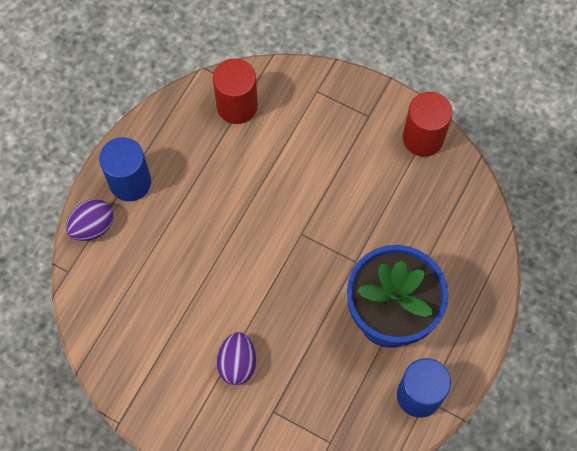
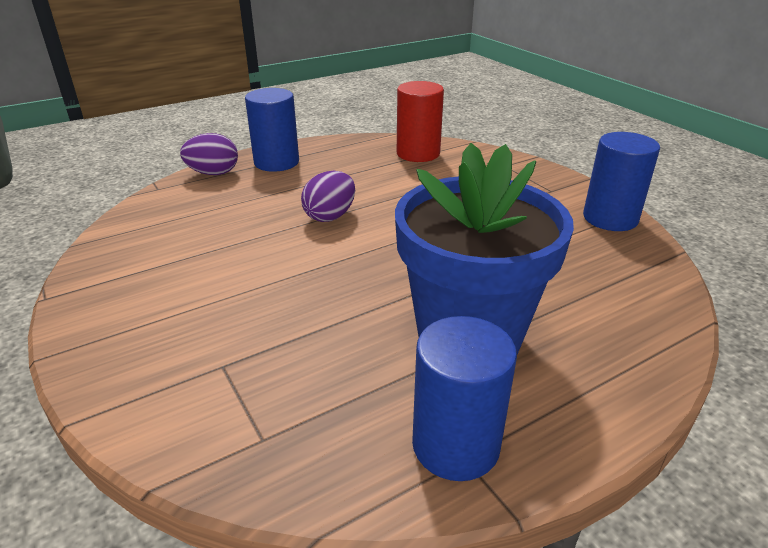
camera: 30 degrees right, 35 degrees down
purple egg [216,332,256,385] -> purple egg moved to [301,171,355,222]
red cylinder [403,92,453,157] -> blue cylinder [583,132,660,231]

